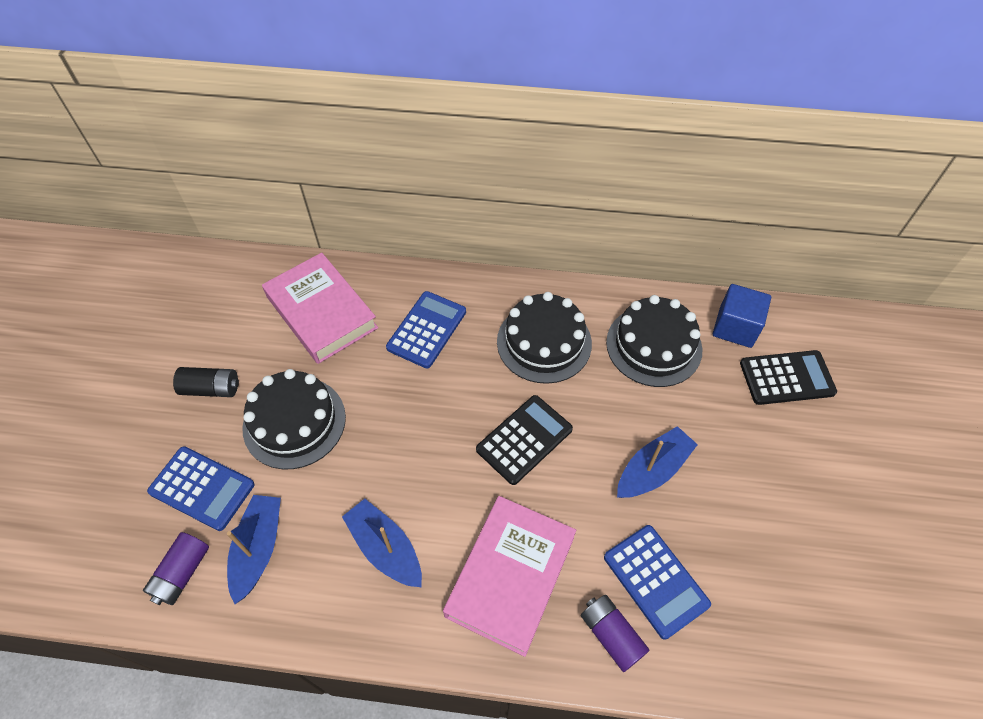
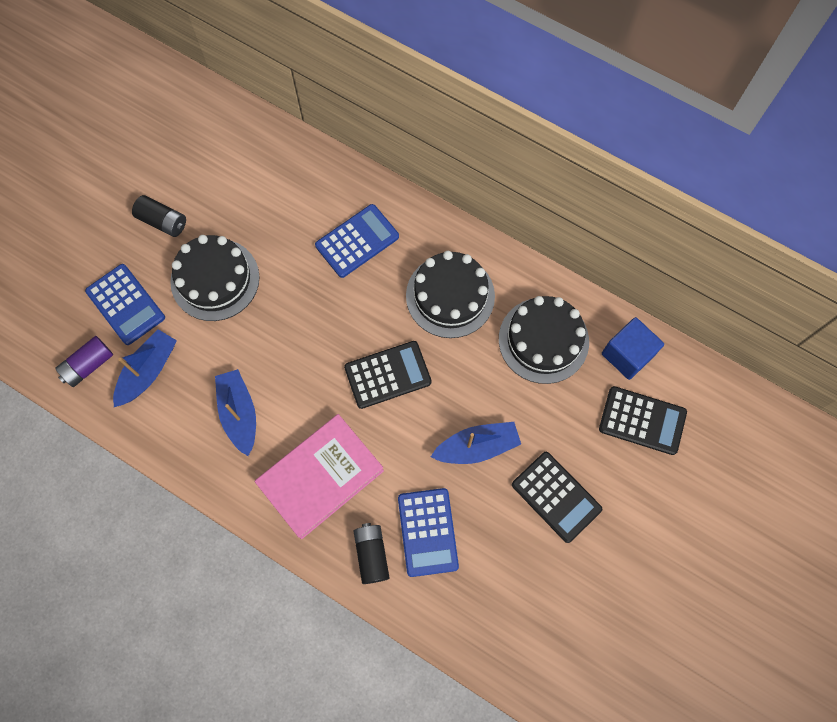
camera: 25 degrees right, 15 degrees up
pink book [262,253,378,364] -> none
purple battery [581,595,650,672] -> black battery [354,523,389,584]
none -> black calculator [512,452,602,543]

